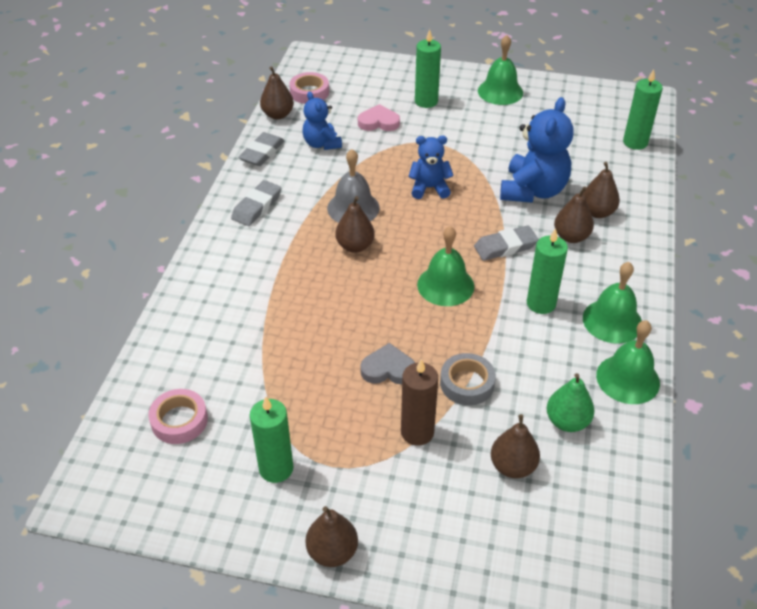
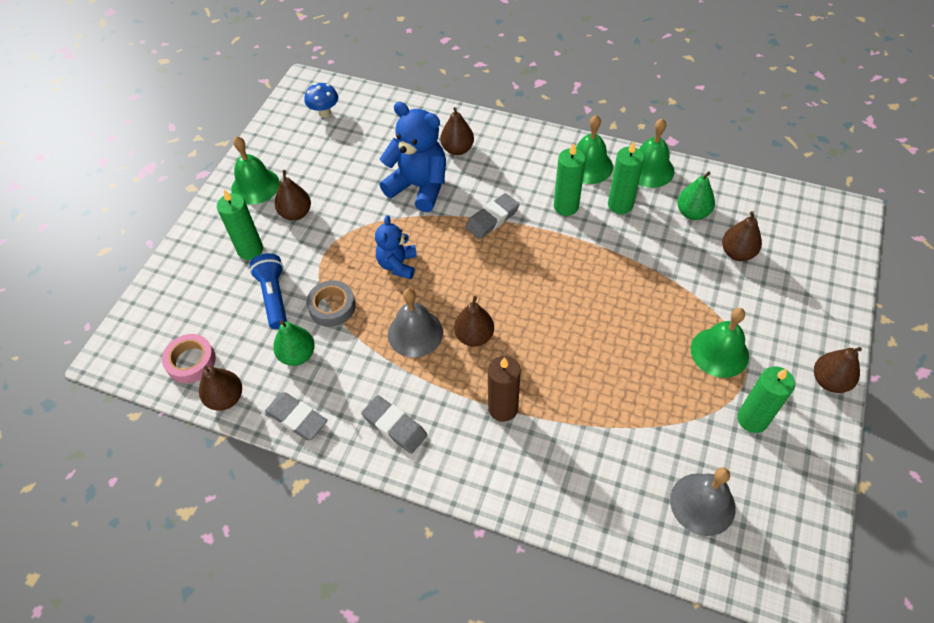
camera: 80 degrees left, 10 degrees up
pink tape [148,389,208,444] -> grey bell [670,467,736,536]
blue teddy bear [302,91,342,150] -> green pear [273,321,315,366]
pink heart [358,104,400,131] -> blue flashlight [250,253,287,329]
grey heart [360,343,415,385] -> none
brown candle [401,359,438,446] -> brown candle moved to [488,356,521,422]
green bell [417,226,474,306] -> green bell moved to [691,308,749,378]
grey tape [440,353,496,406] -> grey tape moved to [306,280,356,327]
grey eraser [474,226,539,261] -> grey eraser turned 60 degrees clockwise [465,193,520,239]
brown pear [554,186,594,243] -> brown pear moved to [275,170,311,221]
green candle [623,69,663,150] -> green candle moved to [608,141,644,214]
none -> blue mushroom [304,83,338,118]

